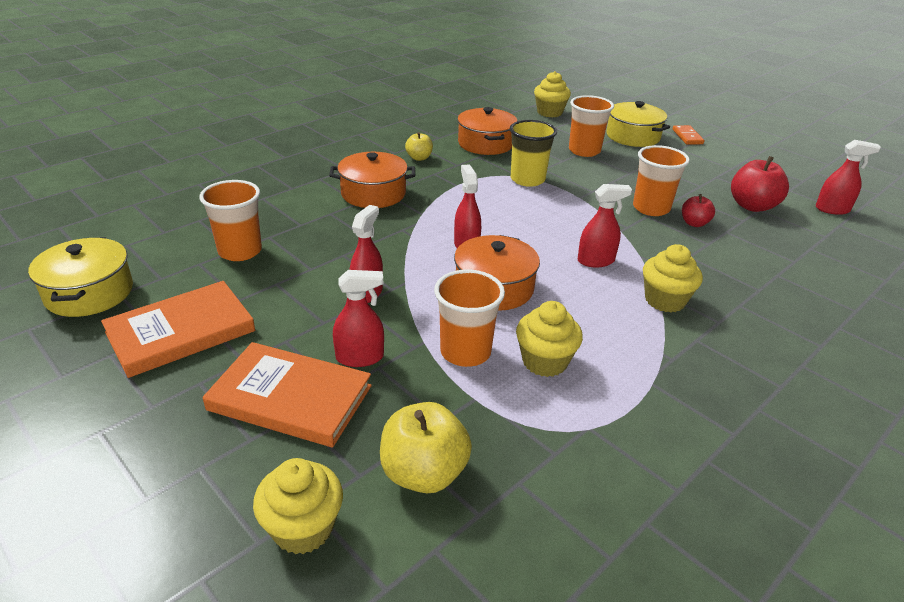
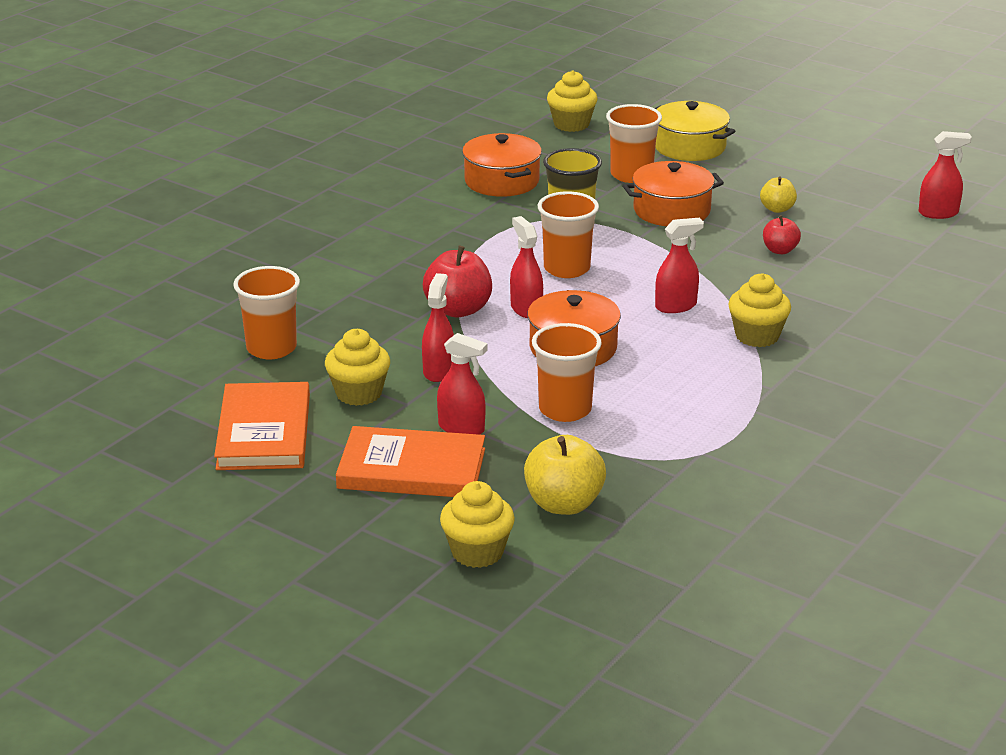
camera: 10 degrees left, 5 degrees down
yellow pot [28,237,133,317] -> none
orange book [101,281,255,378] -> orange book turned 45 degrees counterclockwise [214,382,310,470]
orange pot [329,152,415,208] -> orange pot moved to [623,161,724,226]
red spray bottle [333,270,384,367] -> red spray bottle turned 45 degrees clockwise [437,333,488,435]
yellow apple [405,132,433,161] -> yellow apple moved to [760,176,797,213]
yellow cupcake [516,301,583,377] -> yellow cupcake moved to [325,329,390,406]
orange cup [633,145,690,216] -> orange cup moved to [538,192,599,278]
orange domino [673,125,704,145] -> none
red apple [731,156,789,212] -> red apple moved to [423,246,492,318]

